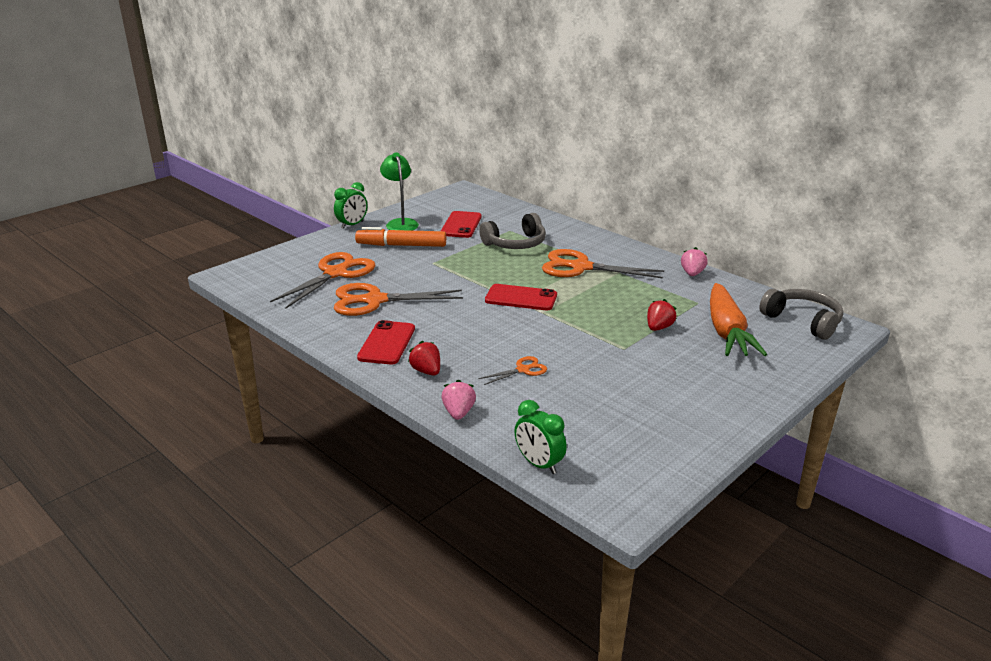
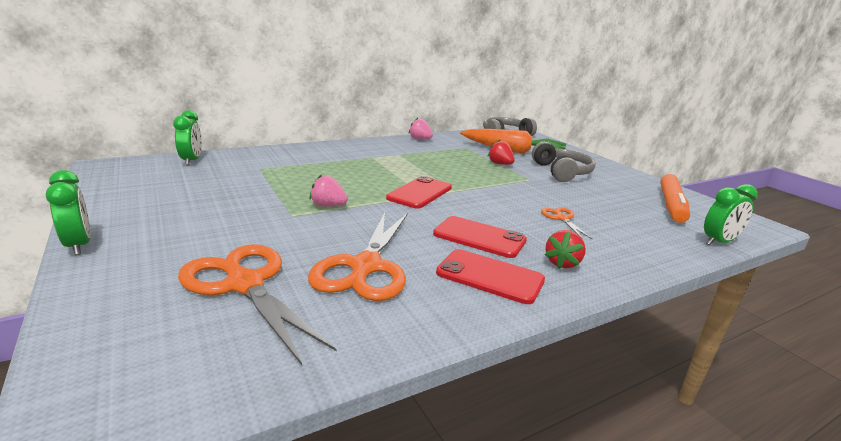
camera: 75 degrees left, 5 degrees down
orange marker [355,227,446,247] -> orange marker moved to [660,174,690,223]
green lamp [380,152,419,231] -> none
red strawberry [408,341,440,376] -> red strawberry turned 45 degrees counterclockwise [545,230,586,269]
red phone [441,211,482,238] -> red phone moved to [433,216,527,258]
pink strawberry [441,380,476,420] -> pink strawberry moved to [309,174,348,207]
grey headphones [479,213,546,249] -> grey headphones moved to [532,142,596,182]
orange scissors [542,249,664,279] -> none
none -> green clock [173,110,202,165]

